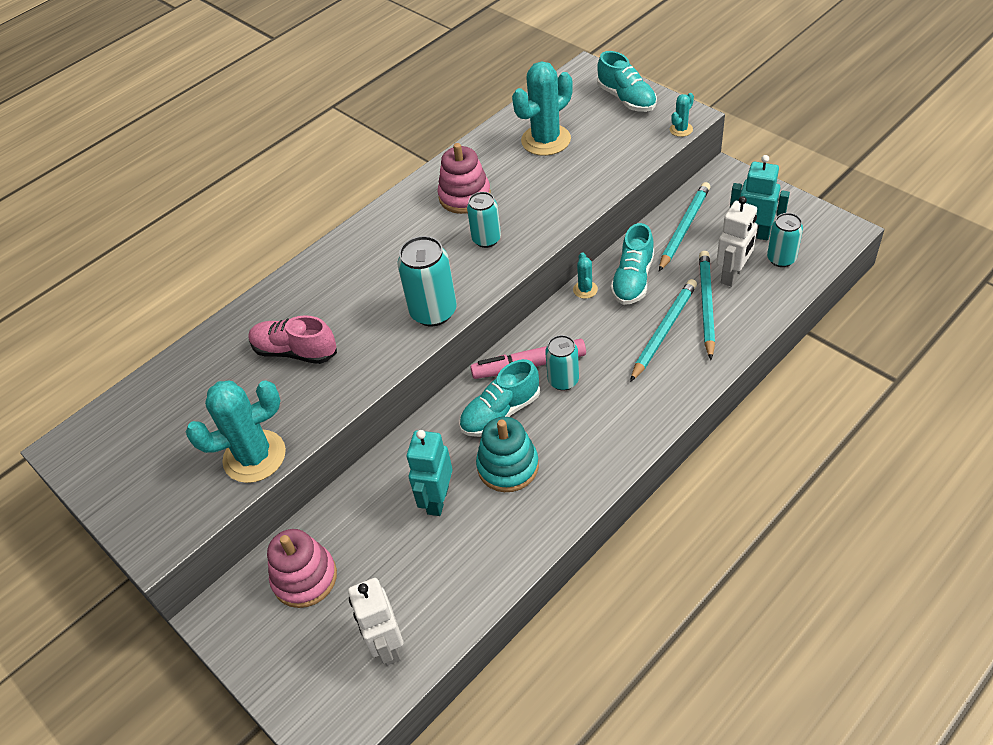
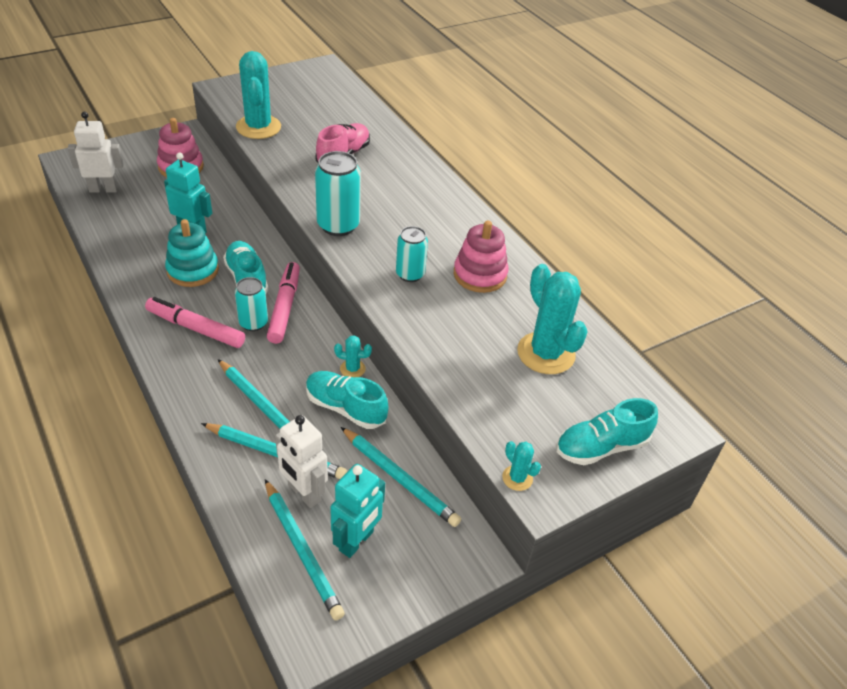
camera: 95 degrees right, 5 degrees down
turquoise can [767,213,803,267] -> turquoise pencil [265,479,345,620]
none -> pink marker [145,297,245,348]

